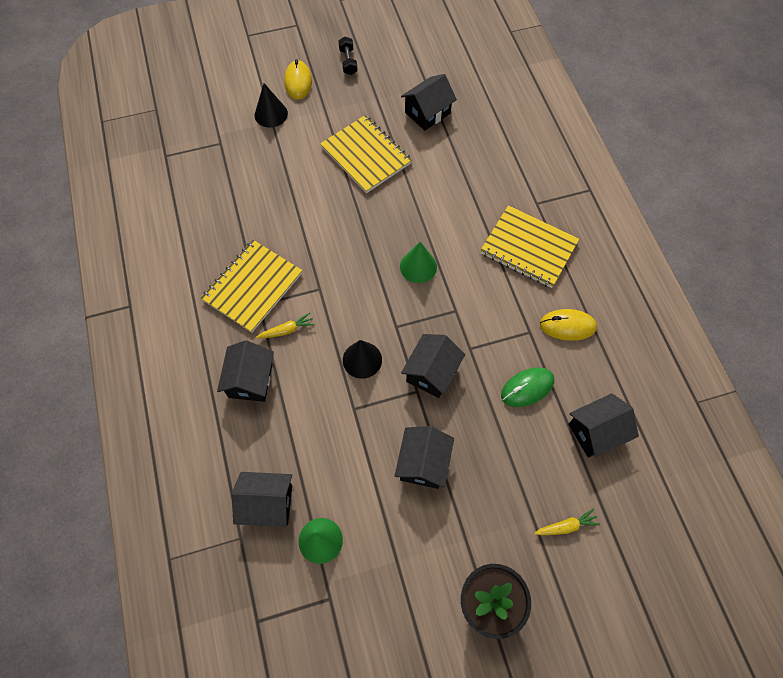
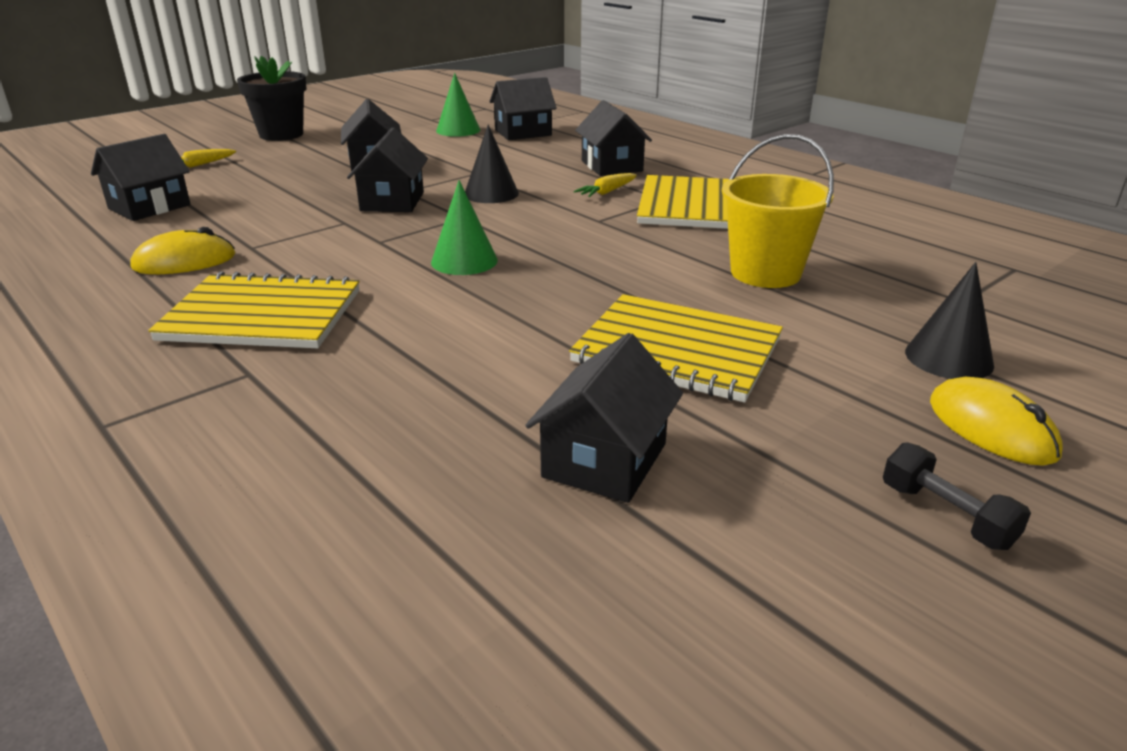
camera: 155 degrees right, 35 degrees down
green mouse [501,367,554,407] -> none
none -> yellow bucket [722,134,834,288]

